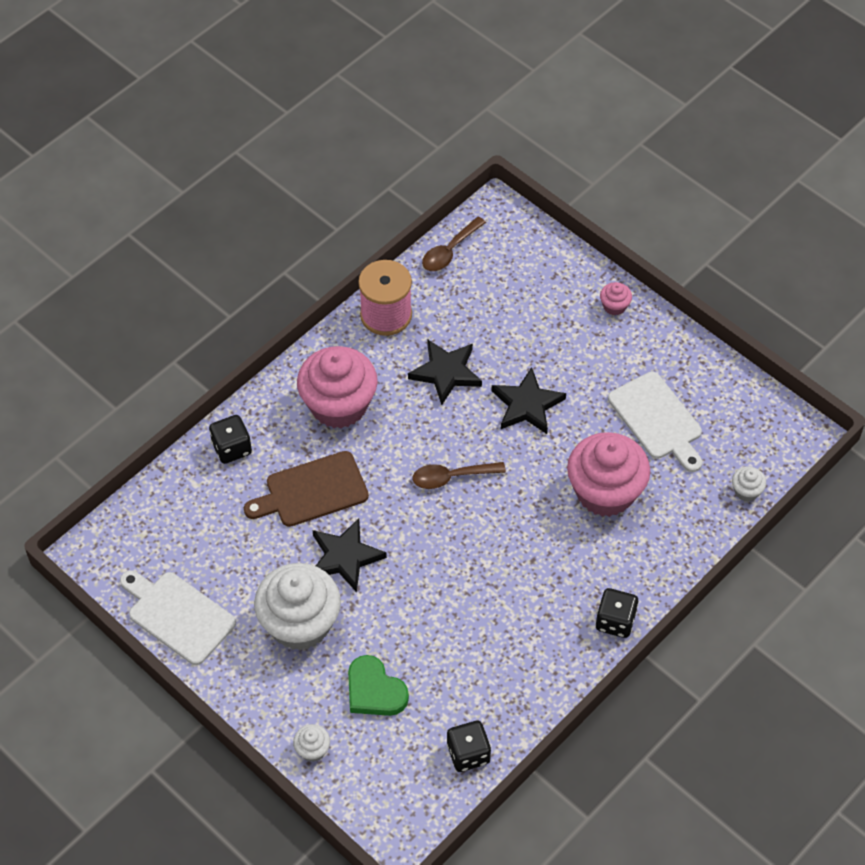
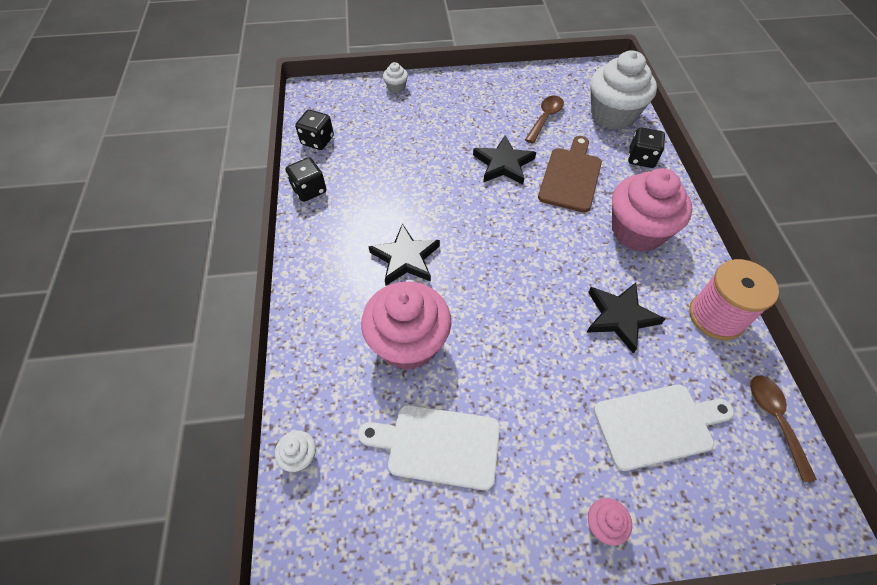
camera: 130 degrees right, 0 degrees up
white cutting board [120,570,236,665] -> white cutting board moved to [593,384,734,471]
white cupcake [254,563,341,651] -> white cupcake moved to [590,50,657,129]
green heart [348,655,409,716] -> none
brown spoon [412,462,506,489] -> brown spoon moved to [525,95,564,143]
black star [491,367,566,434] -> black star moved to [369,223,440,285]
black dice [596,588,639,638] -> black dice moved to [286,157,326,202]

